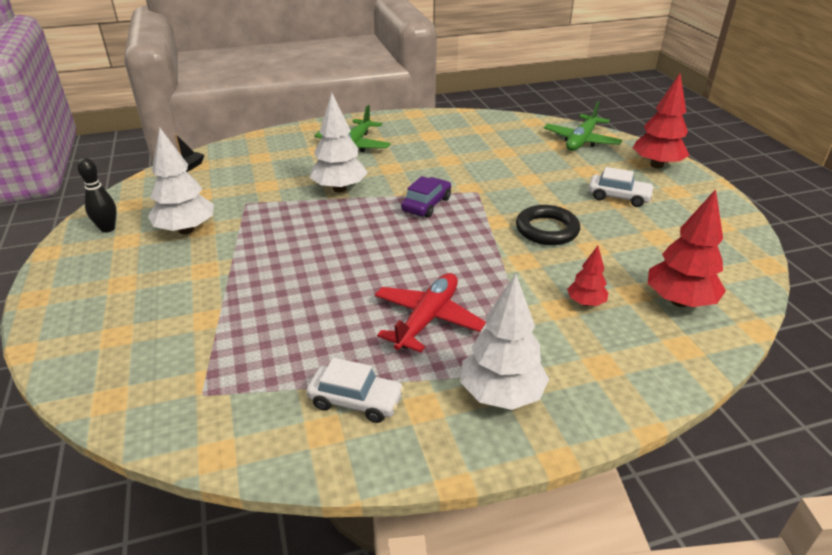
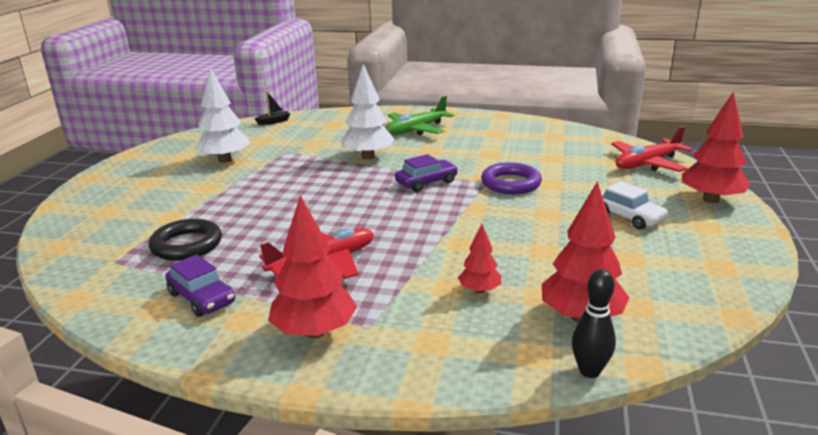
camera: 30 degrees right, 10 degrees down
black bowling pin [77,158,117,233] -> black bowling pin moved to [572,269,616,378]
white car [307,358,404,423] -> purple car [165,254,235,317]
white tree [461,274,549,410] -> red tree [268,195,357,339]
black ring [516,205,580,245] -> black ring moved to [149,219,222,261]
green plane [544,101,622,151] -> red plane [611,126,693,172]
none -> purple ring [481,162,542,194]

